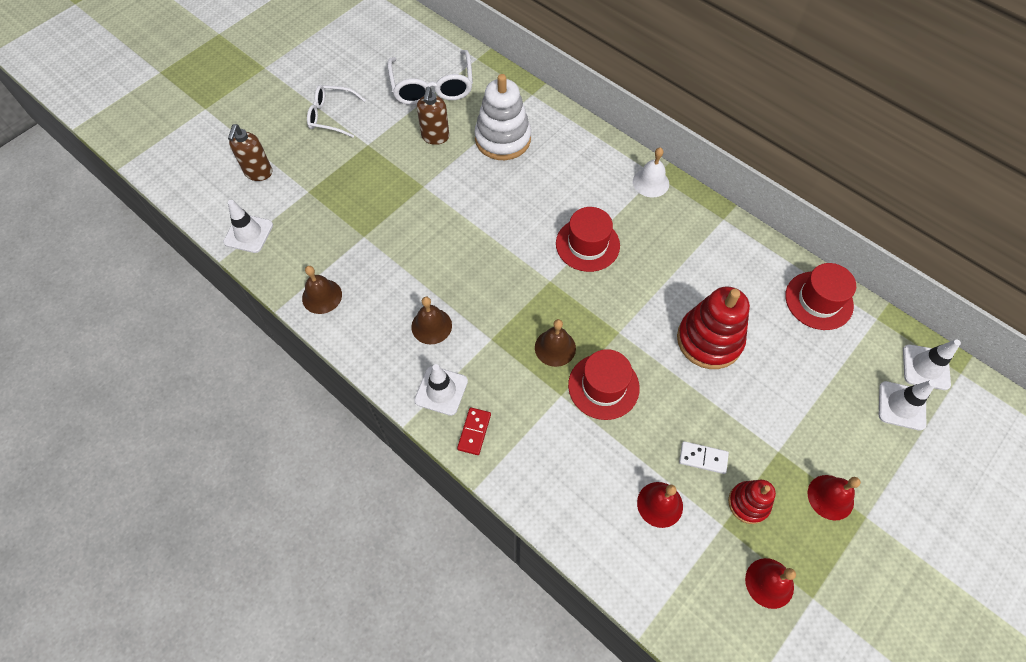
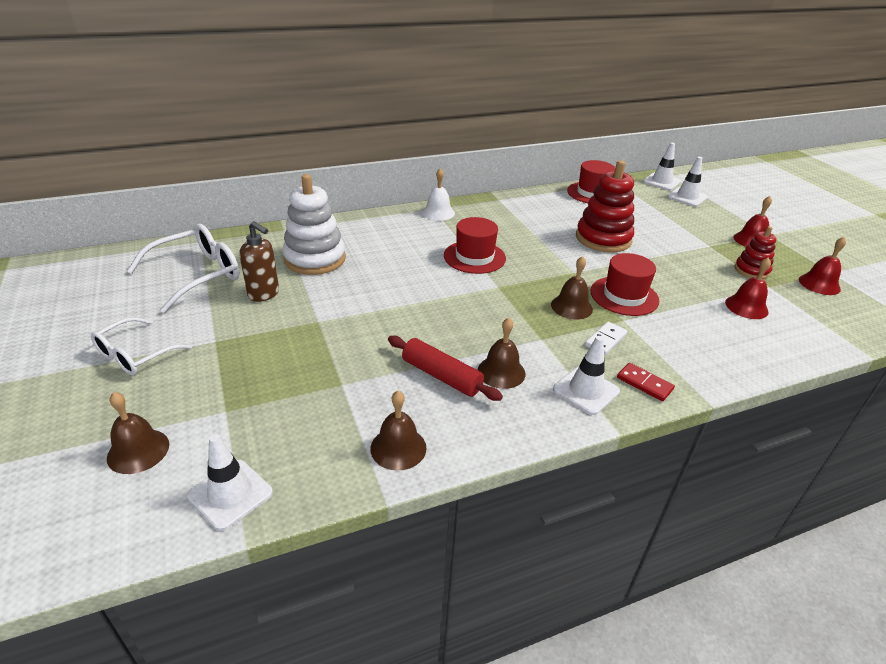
camera: 65 degrees left, 25 degrees down
brown soap dispenser [228,124,272,181] -> brown bell [107,392,169,474]
white glasses [387,50,473,105] -> white glasses turned 60 degrees counterclockwise [127,224,240,313]
white domino [679,441,729,474] -> white domino moved to [585,322,627,355]
none -> red rolling pin [388,336,503,401]

